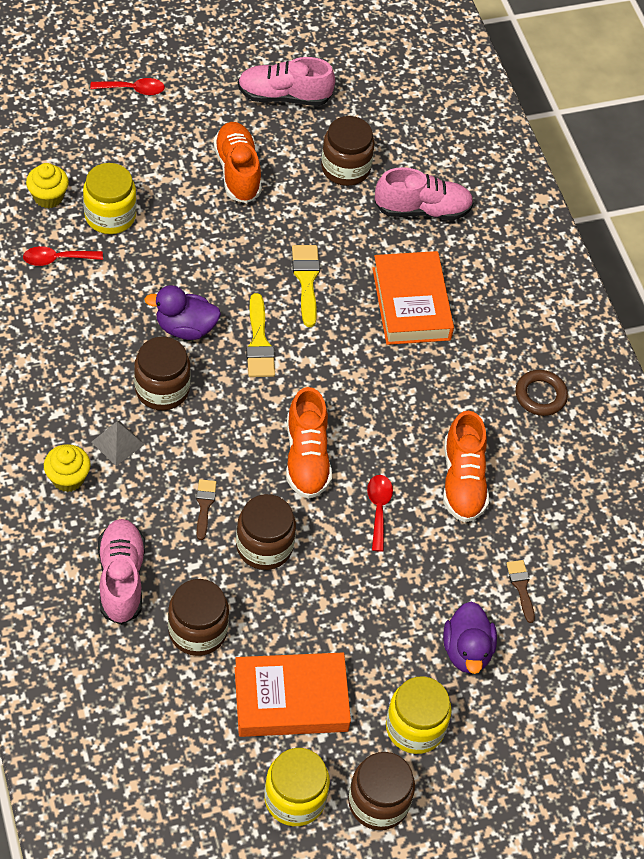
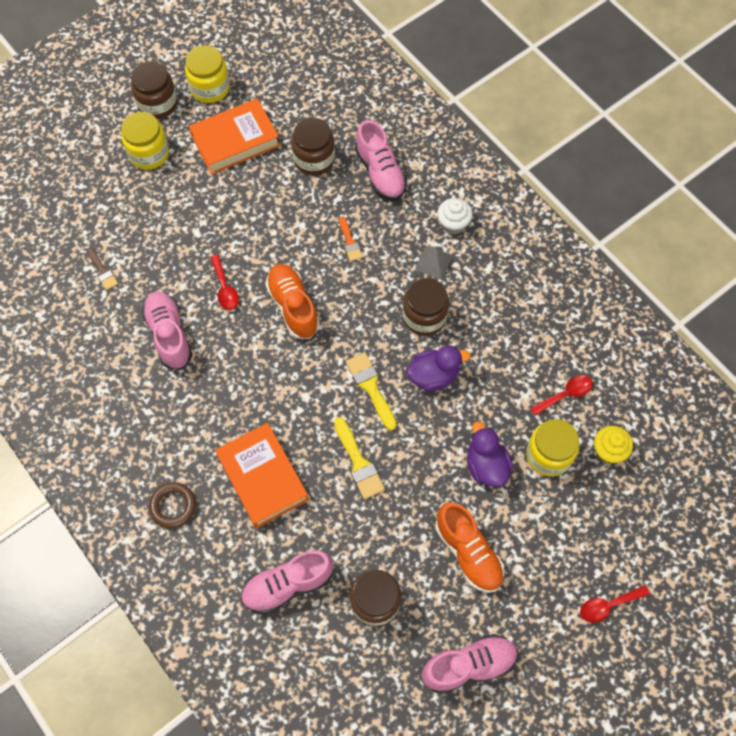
camera: 165 degrees right, 10 degrees up
yellow cupcake [44,444,91,492] -> white cupcake [437,198,473,234]
brown brush [196,479,217,540] -> orange brush [339,216,363,261]
brown jar [236,494,296,570] -> none
orange shoe [443,411,489,522] -> pink shoe [142,291,193,369]
purple duck [443,601,497,674] -> purple duck moved to [467,421,513,487]
brown ring [515,370,568,416] -> brown ring moved to [149,482,196,528]

